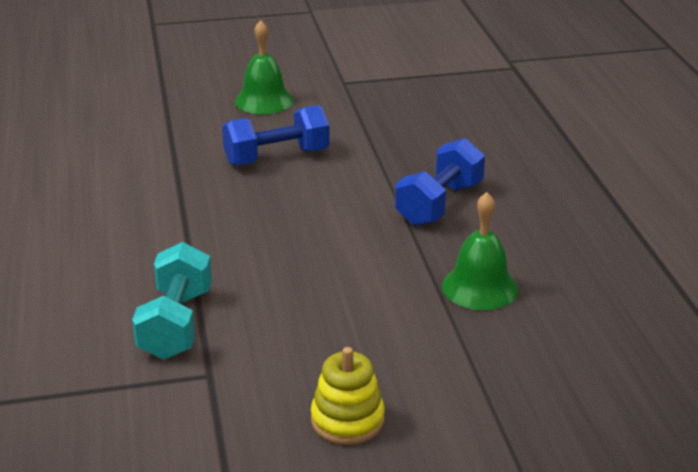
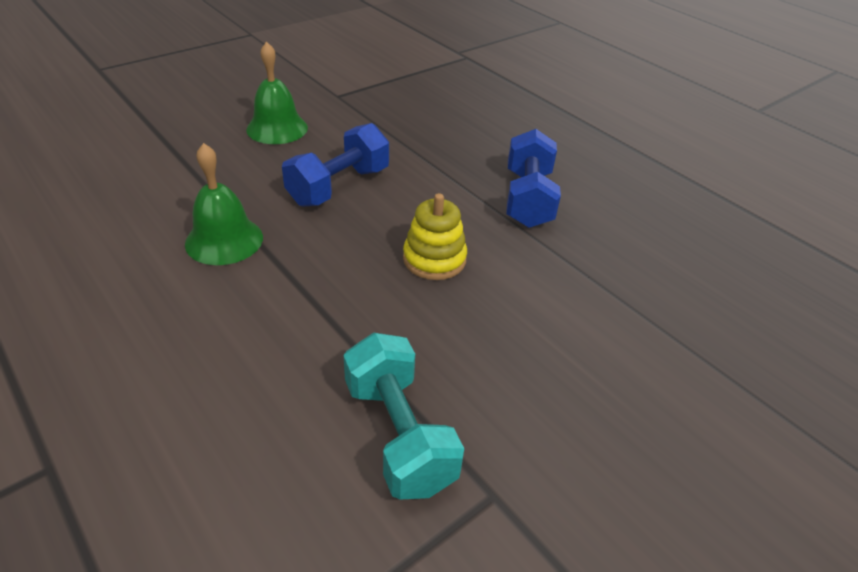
camera: 30 degrees left, 10 degrees up
yellow stacking toy [311,347,385,445] -> yellow stacking toy moved to [403,193,467,280]
green bell [442,192,518,310] -> green bell moved to [185,143,263,265]

